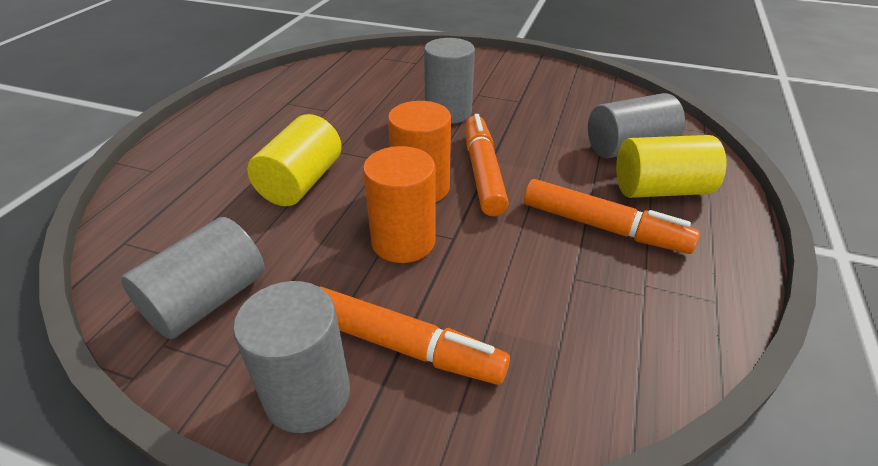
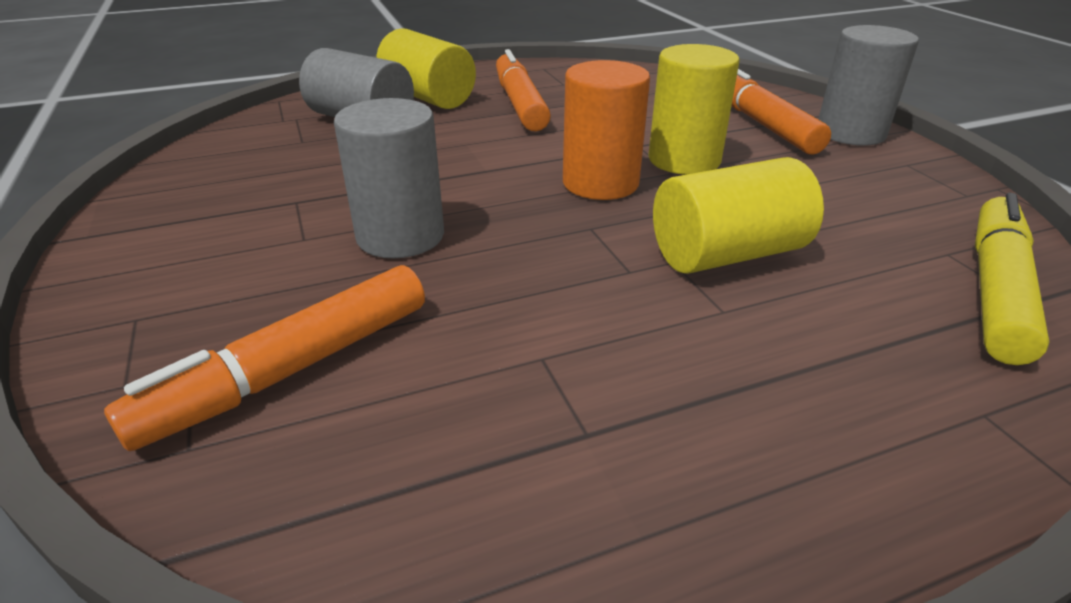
camera: 130 degrees left, 5 degrees down
grey cylinder [121,217,265,339] -> none
orange cylinder [363,146,436,263] -> yellow cylinder [649,44,739,175]
orange marker [465,114,509,216] -> orange marker moved to [104,265,425,451]
none -> yellow marker [975,193,1050,365]

